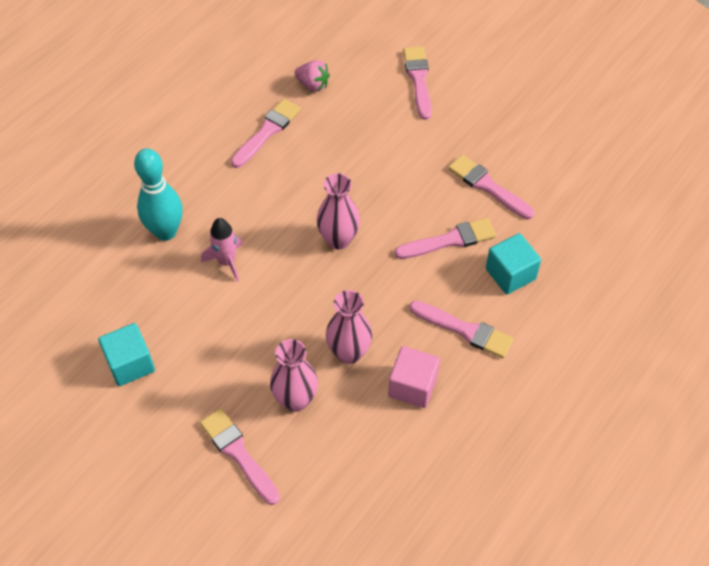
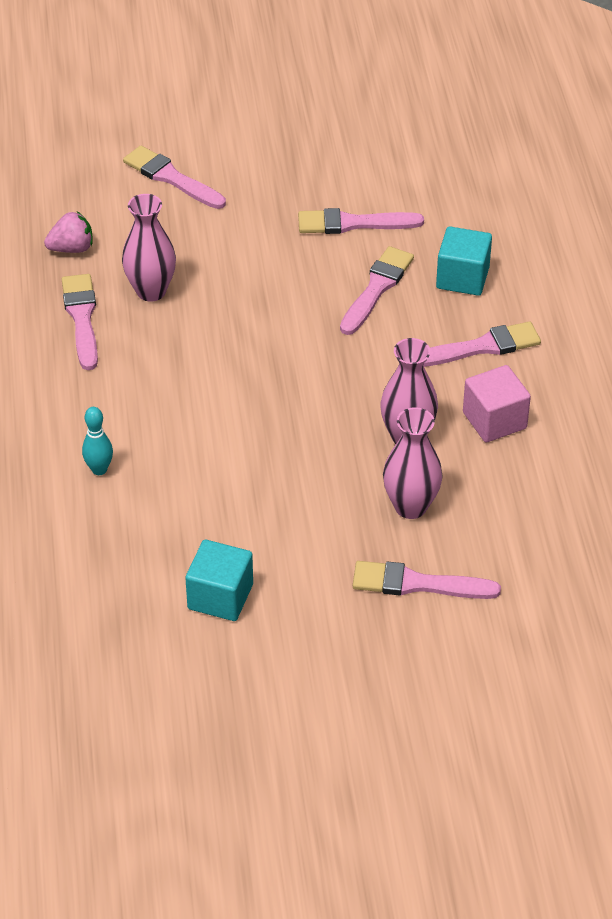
camera: 45 degrees left, 10 degrees down
turquoise bowling pin [134,148,183,241] -> turquoise bowling pin [82,407,113,475], size x0.52
pink rocket [201,218,242,282] -> none
pink vase [317,173,360,250] -> pink vase moved to [122,194,176,302]

